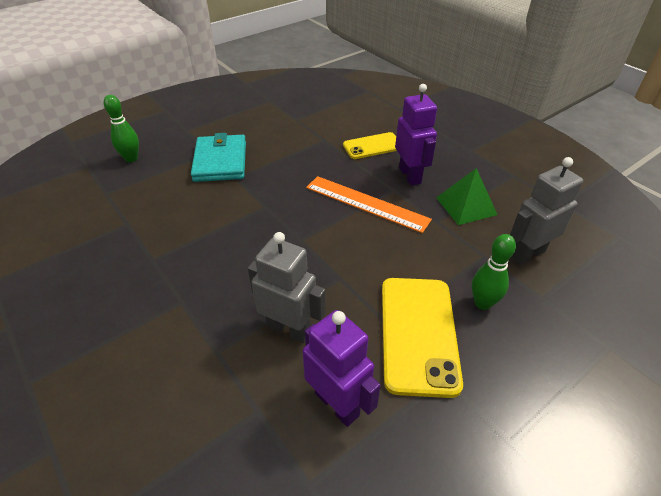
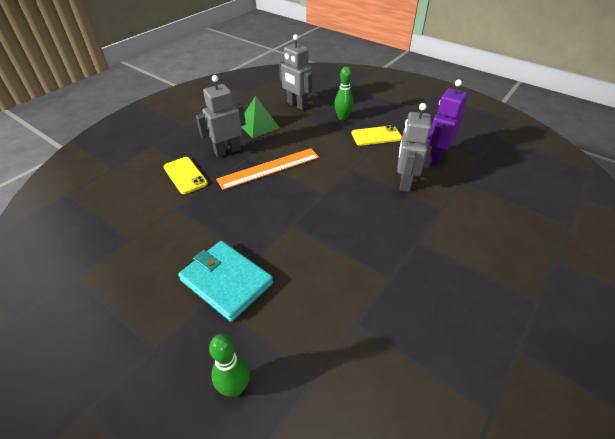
camera: 105 degrees left, 0 degrees up
turquoise wallet [191,133,246,182] -> turquoise wallet turned 60 degrees clockwise [178,241,273,322]
orange ruler [306,176,432,233] -> orange ruler turned 45 degrees clockwise [216,148,319,190]
yellow phone [382,278,463,398] -> yellow phone [351,125,402,146], size x0.62
purple robot [395,84,437,186] -> grey robot [196,75,246,158]

